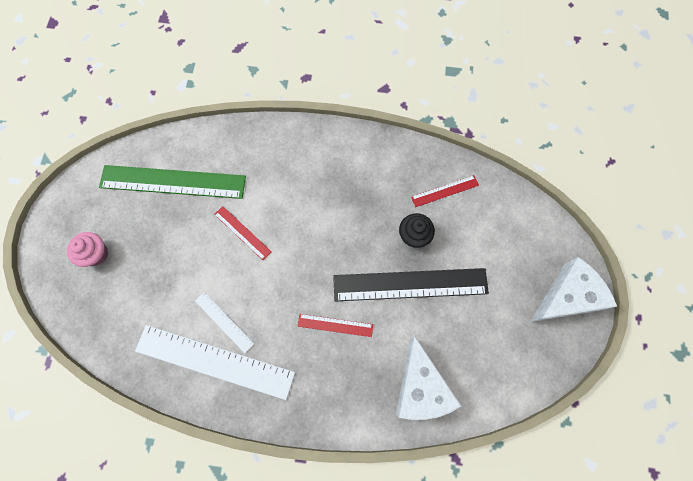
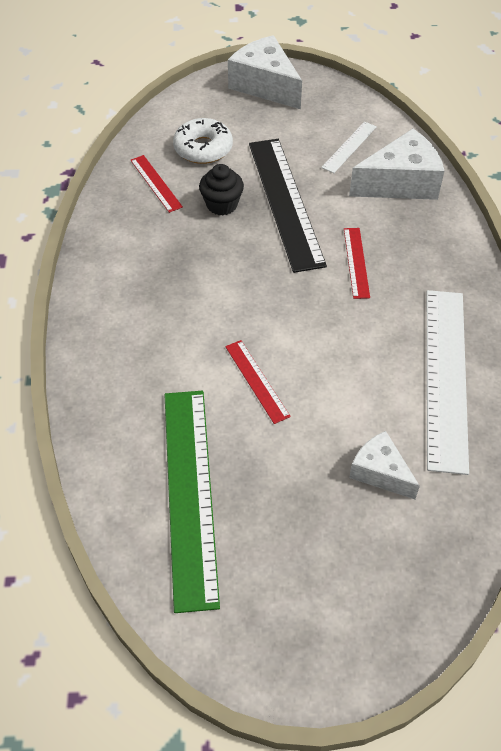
camera: 100 degrees left, 20 degrees down
pink cupcake [67,232,108,267] -> none
white ruler [195,292,254,353] -> white ruler moved to [321,121,377,173]
red ruler [214,206,272,260] -> red ruler turned 60 degrees counterclockwise [225,340,291,424]
none -> white donut [173,118,233,164]
none -> white cheese [349,431,420,499]

